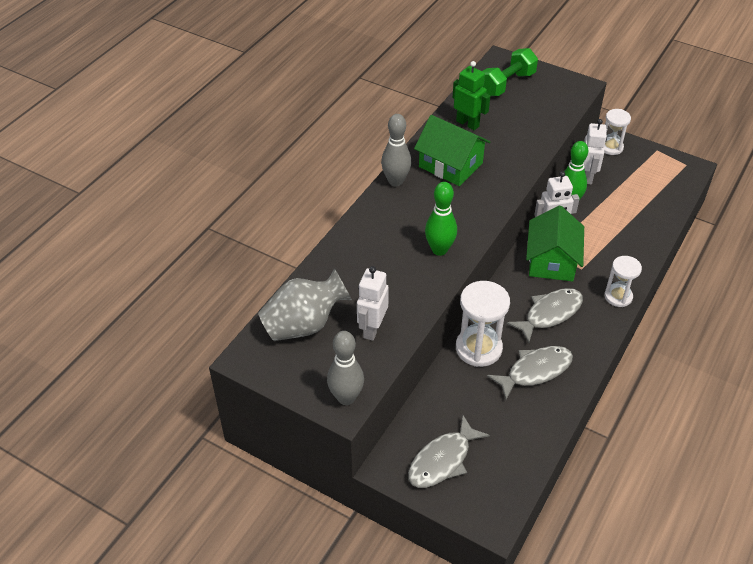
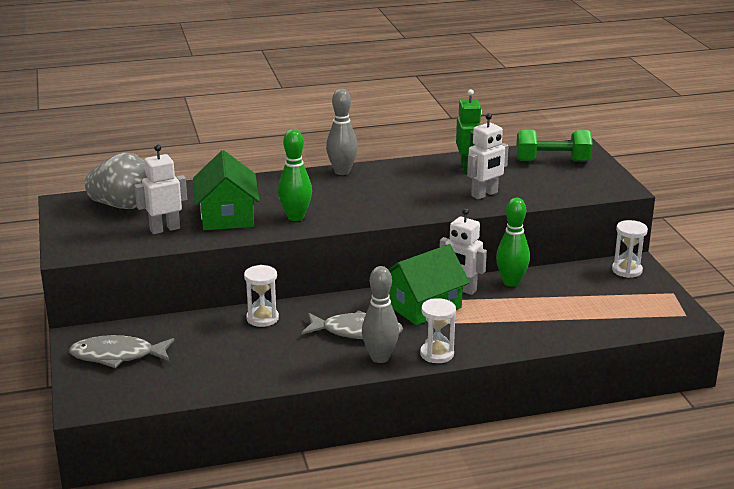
camera: 45 degrees right, 20 degrees down
grey bowling pin [327,331,364,405] -> grey bowling pin moved to [362,266,399,363]
green house [414,115,490,186] -> green house moved to [193,150,260,230]
white hourglass [456,281,510,367] -> white hourglass [244,265,279,327], size x0.63
grey fish [487,346,573,400] -> none
white robot [584,119,607,184] -> white robot moved to [467,113,508,199]

